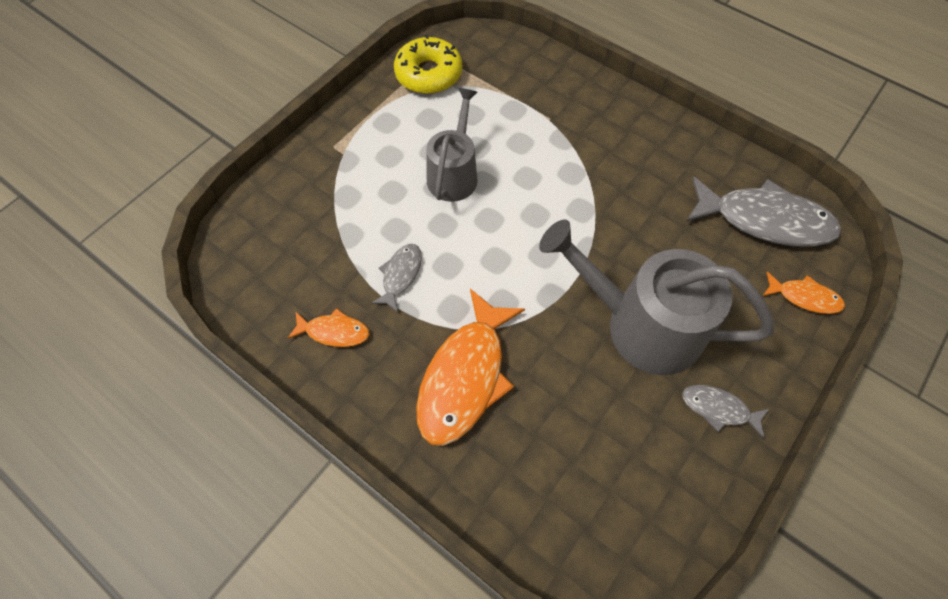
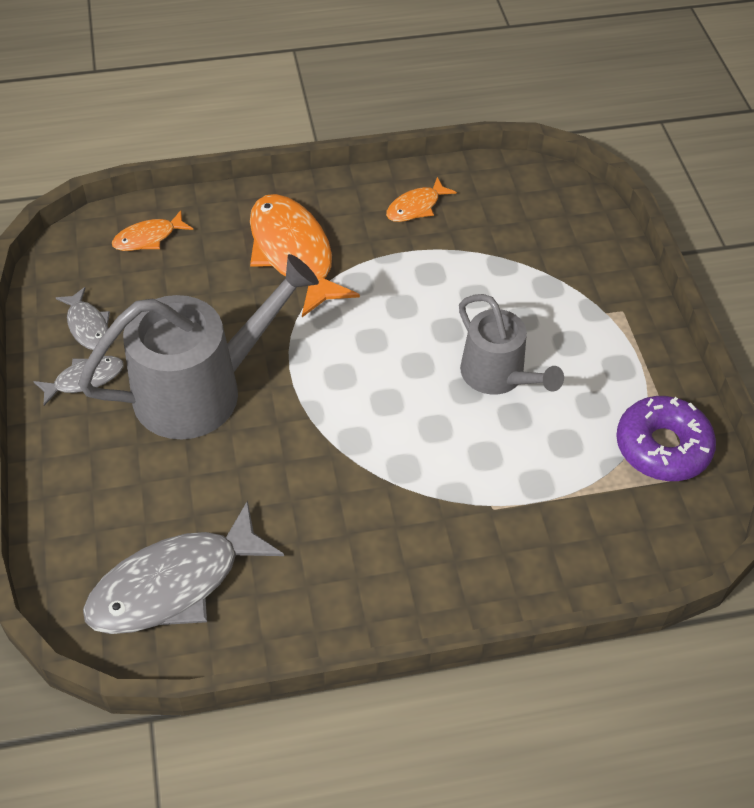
camera: 130 degrees right, 10 degrees down
grey fish [371,244,422,312] -> grey fish moved to [56,287,110,350]
yellow donut [394,34,462,94] -> purple donut [616,396,716,481]
orange fish [763,272,845,314] -> orange fish moved to [112,210,193,251]

